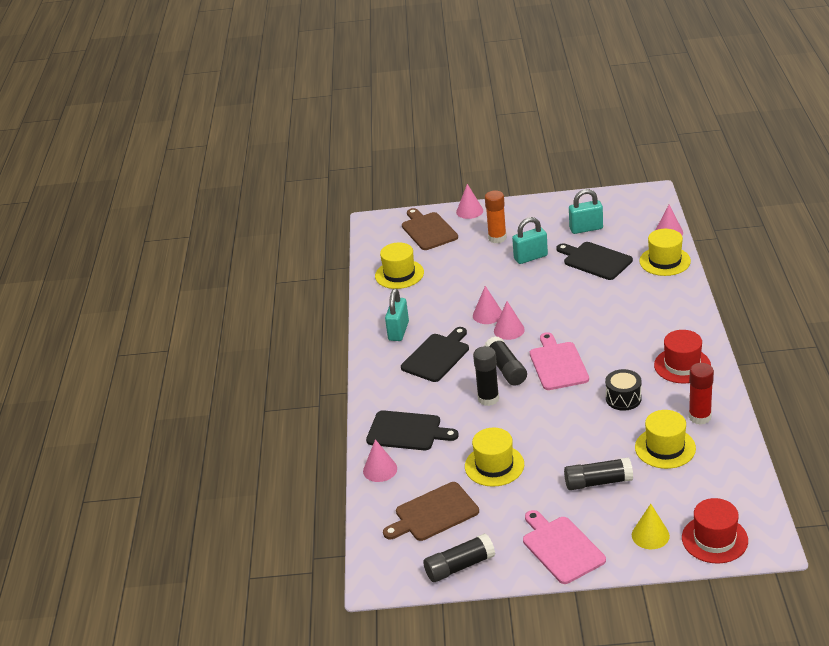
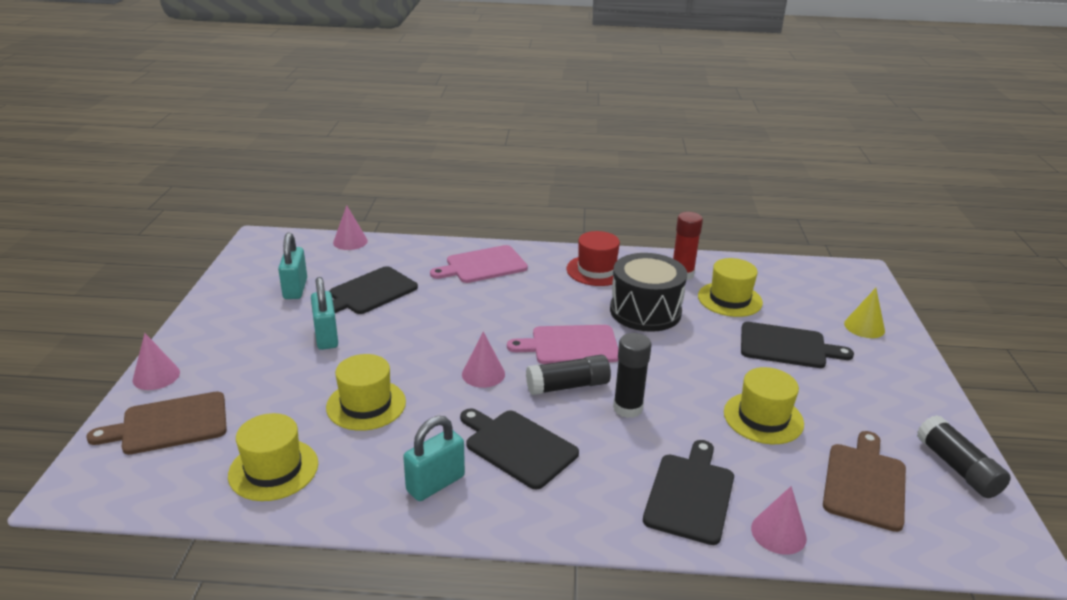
camera: 90 degrees left, 5 degrees down
brown cutting board [383,482,479,541] -> brown cutting board turned 135 degrees counterclockwise [823,431,906,532]
turquoise padlock [385,289,409,341] -> turquoise padlock turned 60 degrees counterclockwise [403,416,465,501]
pink cone [473,286,502,324] -> none
orange glue stick [485,190,507,243] -> none
pink cutting board [523,510,606,584] -> pink cutting board moved to [430,245,528,283]
black glue stick [564,457,633,490] -> black cutting board [741,322,854,368]
black drum [605,369,642,411] -> black drum [610,253,687,332], size x1.75
yellow hat [639,229,691,276] -> yellow hat moved to [326,354,406,431]
red hat [682,498,748,564] -> none

